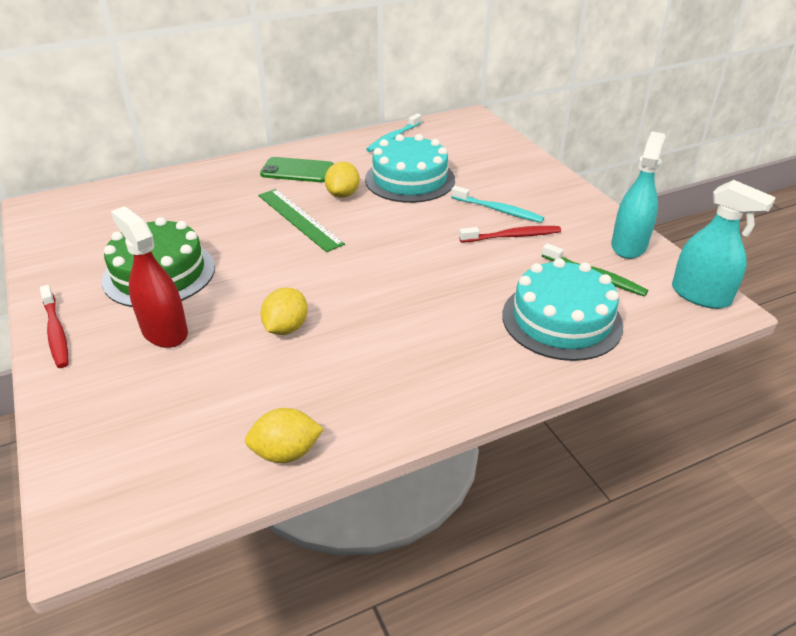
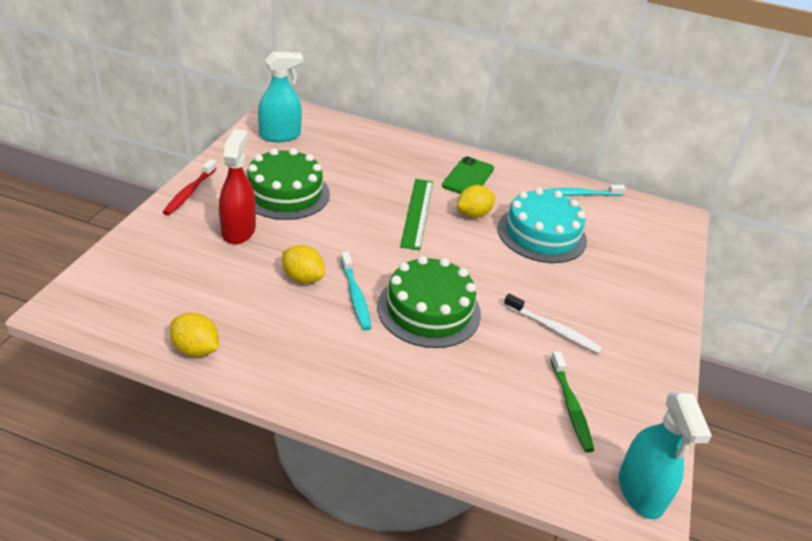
camera: 40 degrees right, 0 degrees up
green phone [260,157,333,182] -> green phone turned 60 degrees clockwise [442,156,494,194]
yellow lemon [261,288,308,335] -> yellow lemon turned 60 degrees clockwise [282,245,325,284]
turquoise toothbrush [451,186,544,223] -> turquoise toothbrush moved to [341,252,371,331]
red toothbrush [459,226,561,243] -> white toothbrush [504,293,602,354]
turquoise cake [502,258,623,361] -> none
turquoise spray bottle [611,132,666,259] -> turquoise spray bottle moved to [258,52,303,142]
none -> green cake [377,256,481,348]

